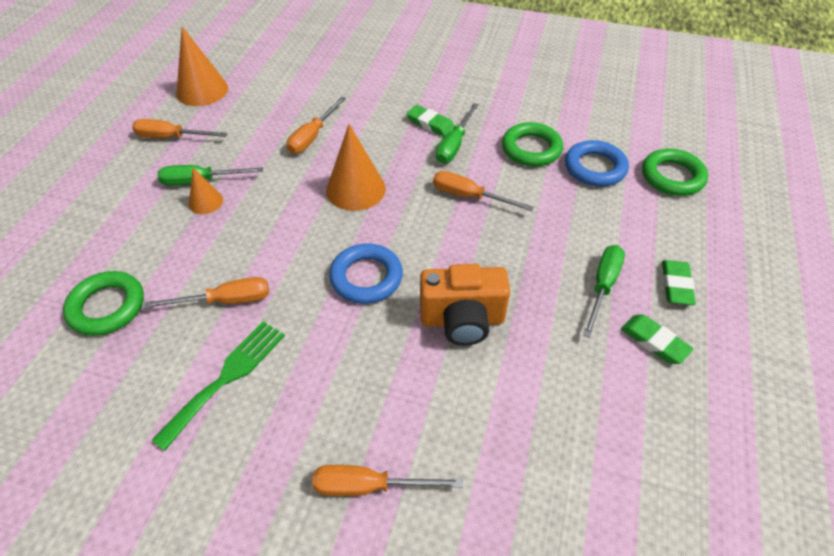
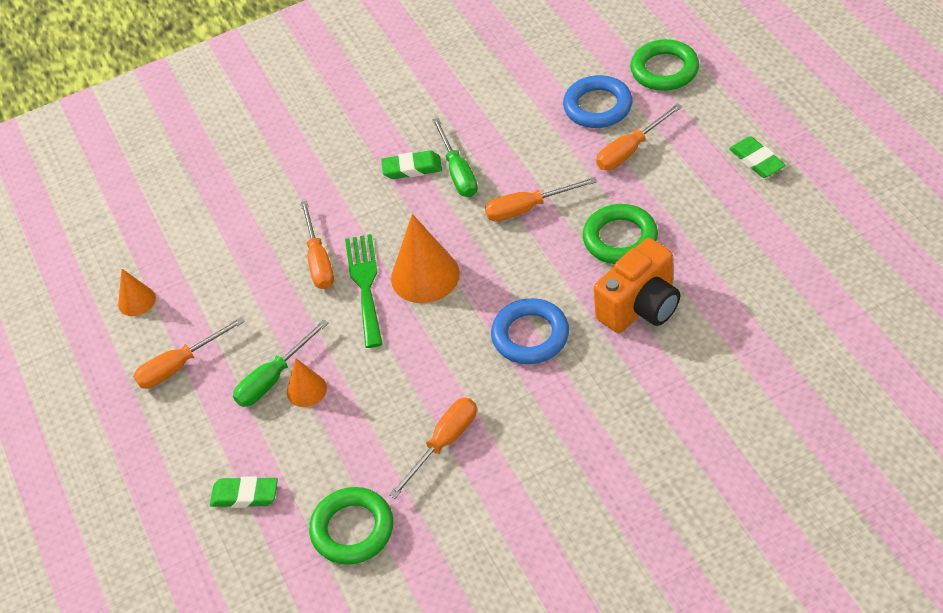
camera: 35 degrees left, 0 degrees up
green fork [151,321,285,451] -> green fork moved to [345,234,383,348]
orange cone [176,26,228,106] -> orange cone [118,269,156,316], size x0.56
orange screwdriver [312,465,463,496] -> orange screwdriver moved to [596,103,682,170]
green ring [502,122,563,167] -> green ring moved to [583,204,658,264]
green screwdriver [583,245,625,338] -> none
green eraser [621,314,693,364] -> green eraser moved to [210,476,278,508]

